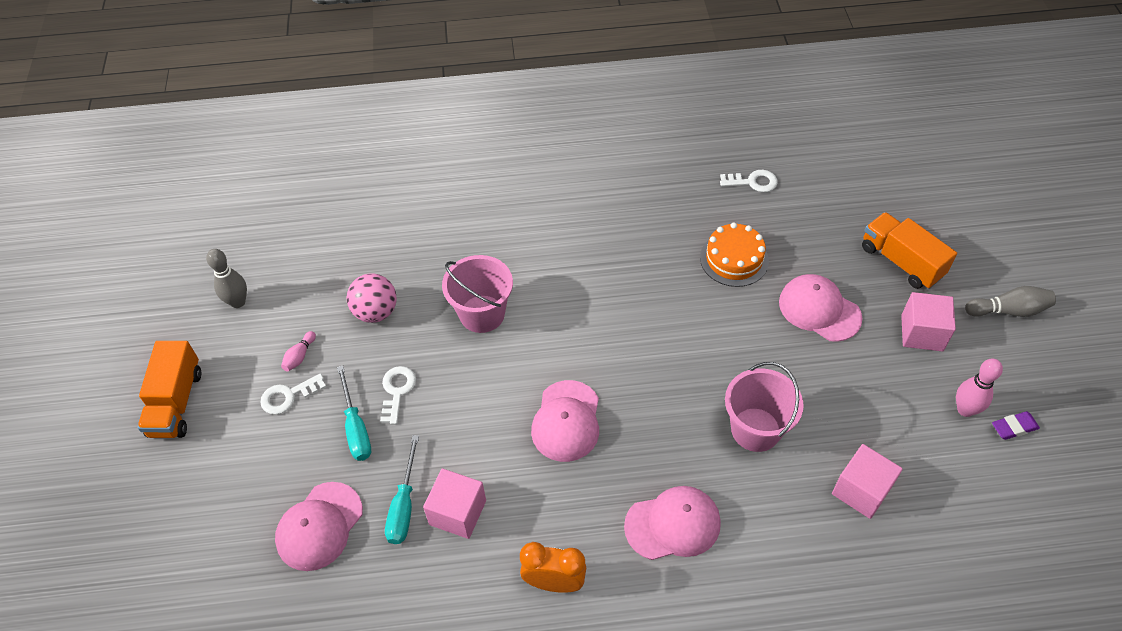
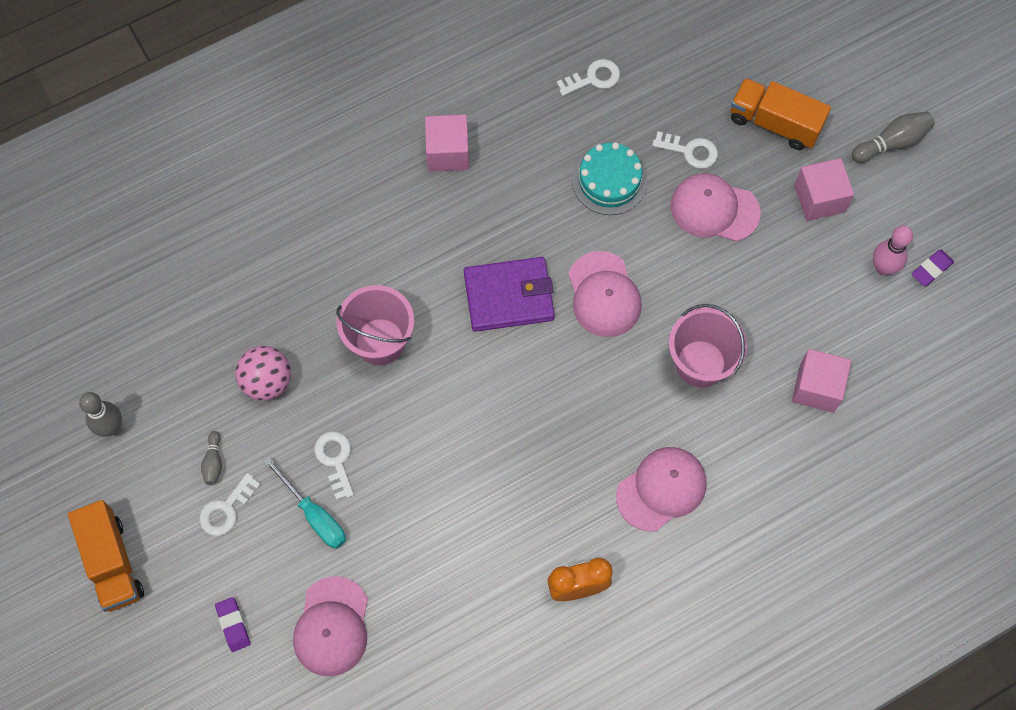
camera: 25 degrees left, 15 degrees up
pink bowling pin [281,331,316,371] -> grey bowling pin [201,431,222,485]
turquoise screwdriver [385,435,419,544] -> none
pink cube [423,469,486,539] -> pink cube moved to [425,114,469,172]
pink cap [531,380,599,462] -> pink cap moved to [569,251,642,337]
orange cake [700,222,769,287] -> turquoise cake [572,142,647,215]
none -> purple eraser [215,597,250,652]
none -> purple wallet [464,257,555,332]
none -> white key [652,131,718,169]

